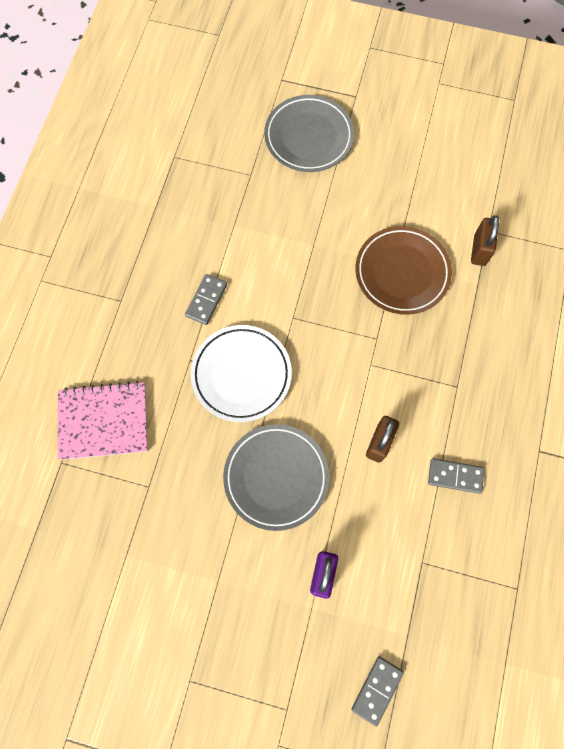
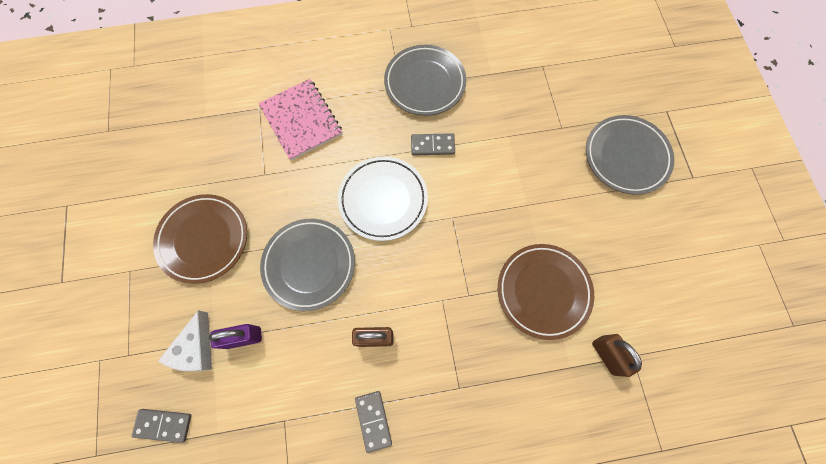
camera: 65 degrees right, 0 degrees up
brown padlock [471,215,499,266] -> brown padlock turned 75 degrees clockwise [592,334,642,377]
none -> brown plate [153,194,247,284]
none -> white cheese [158,310,212,371]
none -> grey plate [384,45,466,116]

